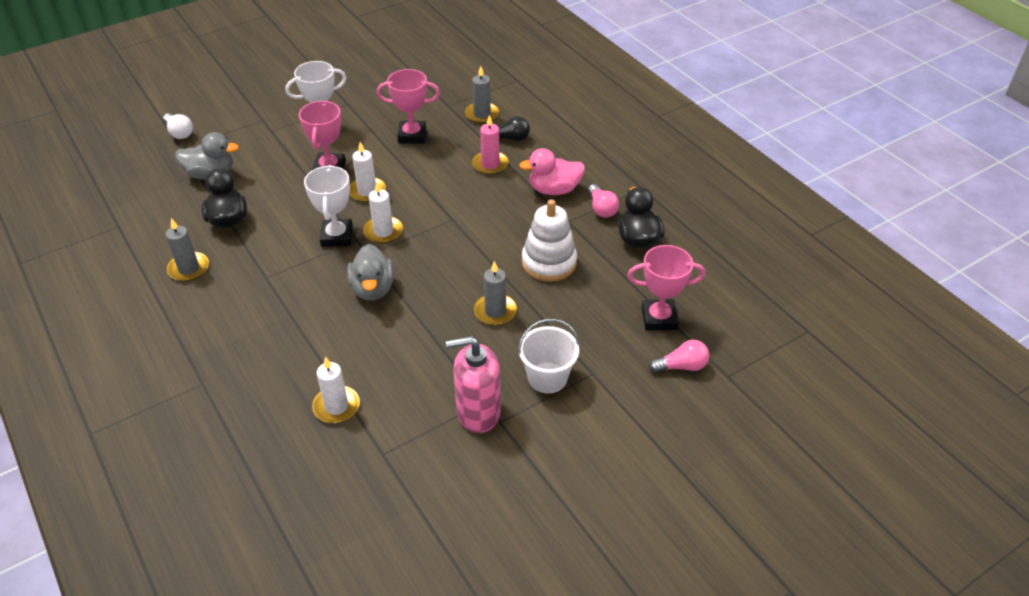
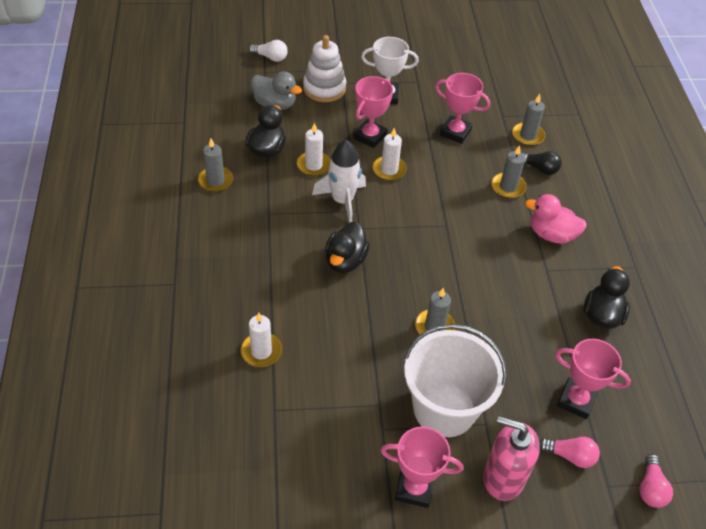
camera: 25 degrees right, 5 degrees up
white light bulb [163,113,193,139] -> white light bulb turned 60 degrees counterclockwise [249,40,288,62]
white trophy [304,165,353,247] -> white rocket [312,140,366,223]
grey duck [347,244,394,301] -> black duck [325,222,370,273]
white candle [363,182,403,244] -> white candle moved to [297,123,331,176]
pink soap dispenser [446,336,501,433] -> pink soap dispenser moved to [483,416,540,501]
pink candle [472,115,509,175] -> grey candle [492,145,526,198]
white bucket [518,319,579,394] -> white bucket [404,324,507,437], size x1.70
white stacking toy [522,199,577,282] -> white stacking toy moved to [303,35,346,102]
pink light bulb [588,184,619,218] -> pink light bulb moved to [640,454,673,508]
none -> pink trophy [380,427,463,508]

